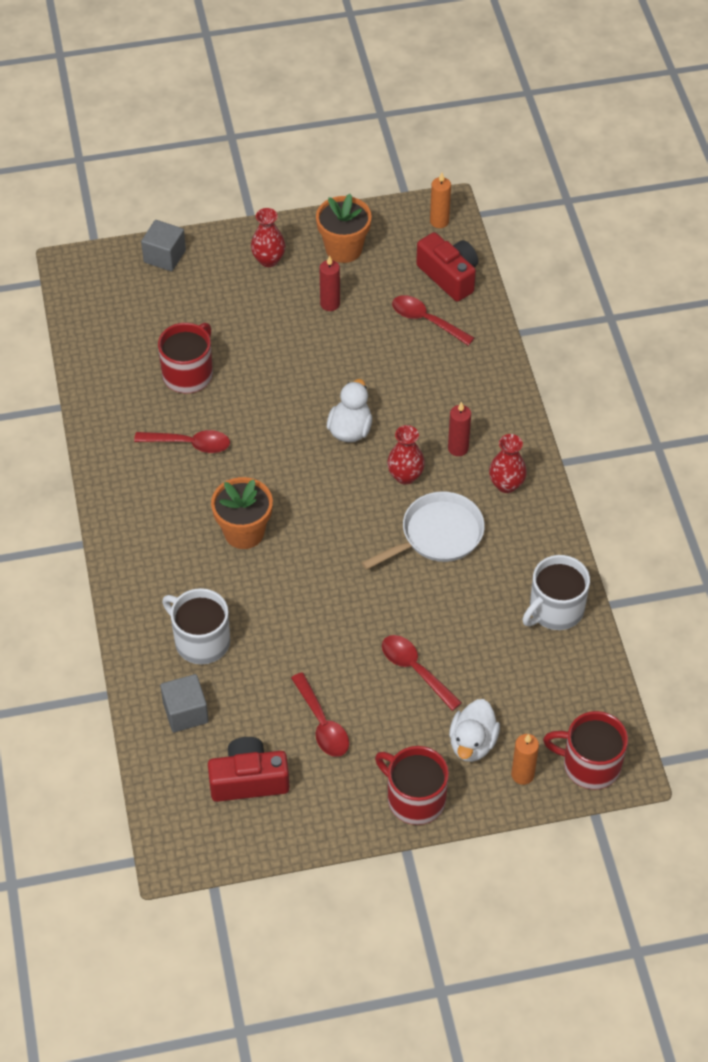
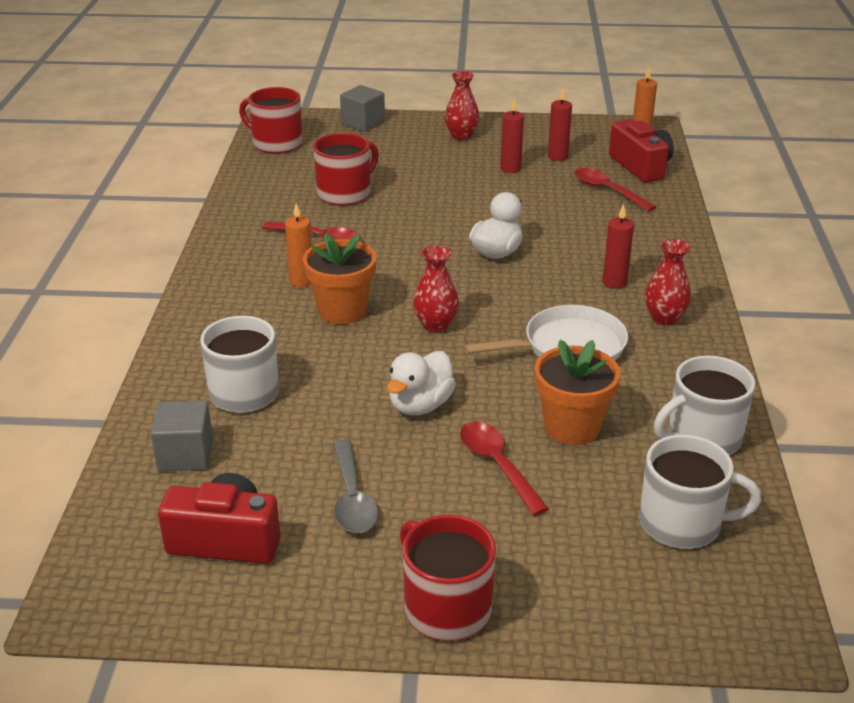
camera: 15 degrees right, 20 degrees down
red spoon [291,673,349,757] -> grey spoon [333,439,378,533]
orange flower pot [316,194,372,263] -> orange flower pot moved to [535,340,620,445]
red vase [387,425,425,485] -> red vase moved to [413,245,459,333]
white duck [449,699,500,762] -> white duck moved to [387,351,456,415]
orange candle [511,734,539,785] -> orange candle moved to [285,203,312,287]
red mug [543,711,628,790] -> red mug moved to [239,87,303,154]
none -> red candle [548,88,572,161]
none -> white mug [639,435,761,549]

